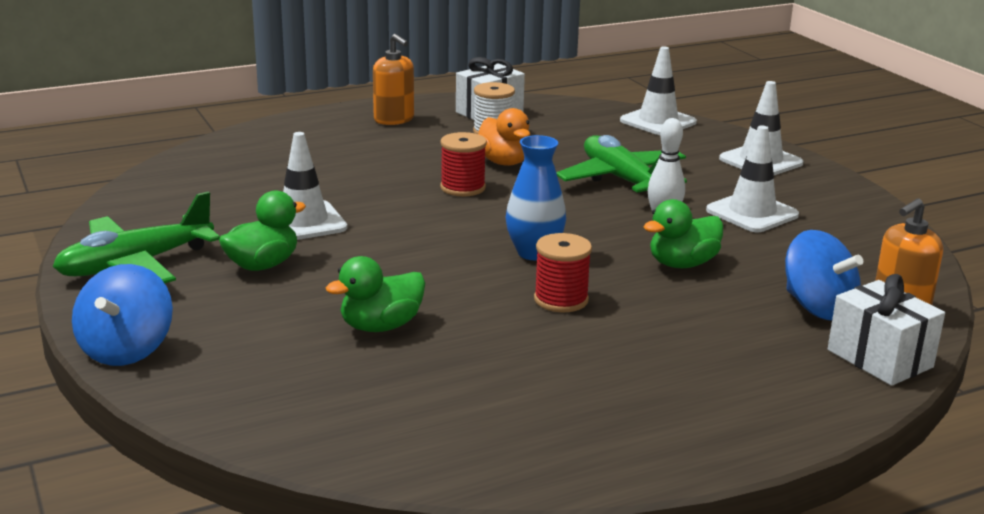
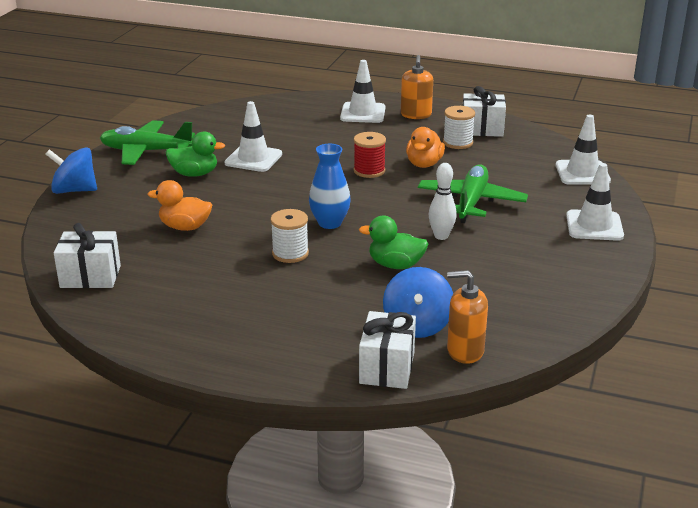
camera: 45 degrees right, 5 degrees up
blue spinning top [72,264,173,366] -> blue spinning top turned 45 degrees clockwise [46,147,97,194]
green duck [326,256,425,332] -> orange duck [148,180,212,231]
red spool [534,233,592,312] -> white spool [271,209,309,263]
white traffic cone [706,126,799,232] -> white traffic cone moved to [340,60,385,123]
none -> white gift [54,223,121,288]

